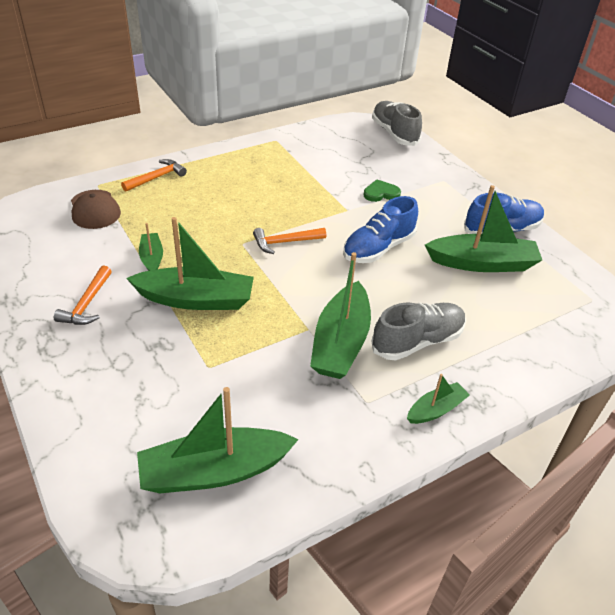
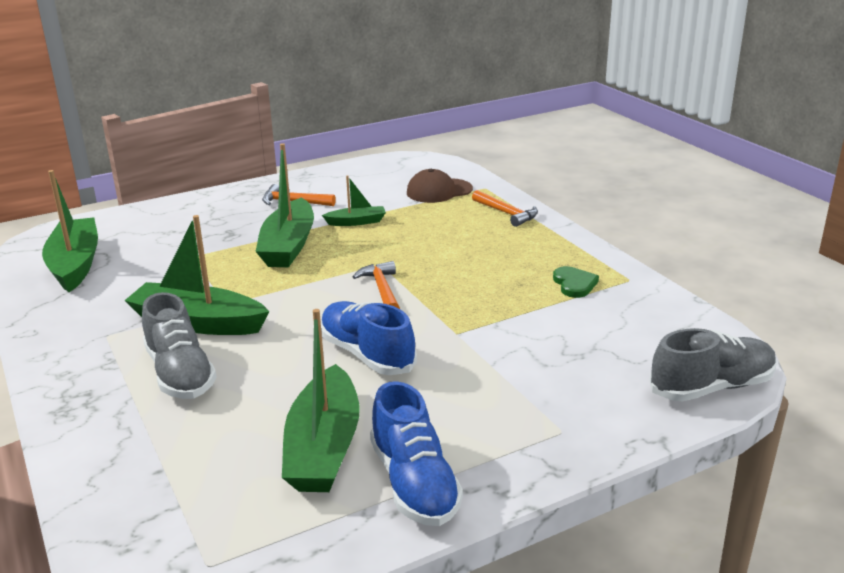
camera: 95 degrees right, 15 degrees down
green heart [364,179,401,202] -> green heart moved to [553,266,599,298]
green boat [407,374,470,424] -> none

